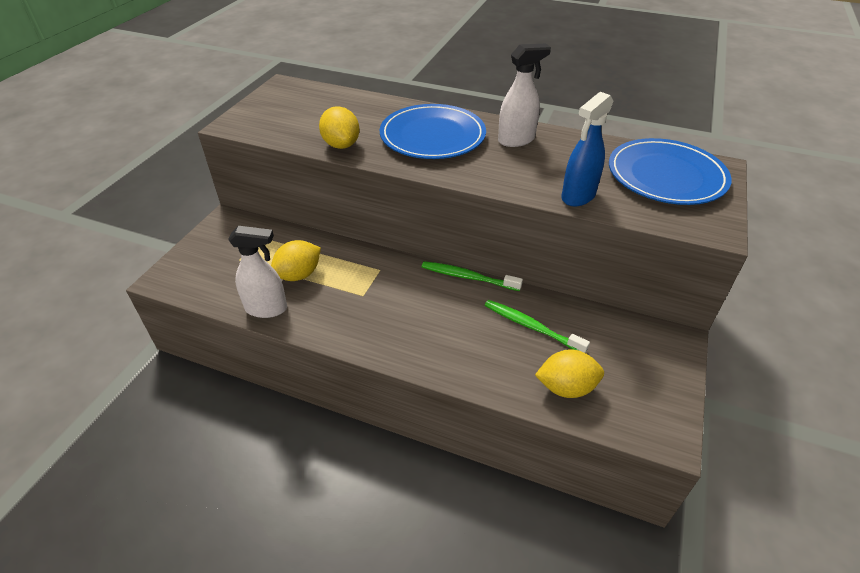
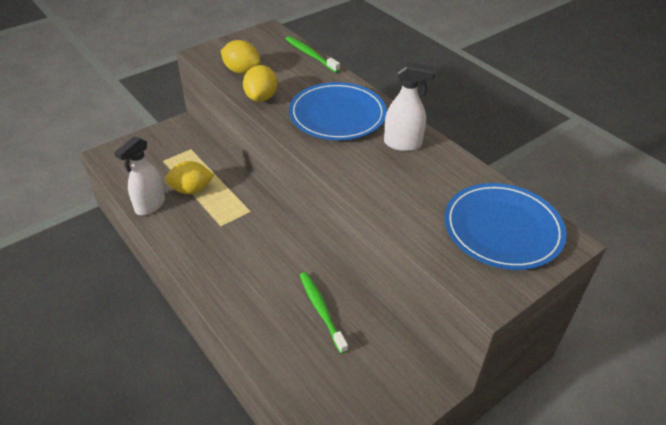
camera: 30 degrees right, 0 degrees up
white spray bottle [228,226,287,318] -> white spray bottle turned 90 degrees clockwise [114,136,165,215]
green toothbrush [422,261,523,291] -> green toothbrush moved to [286,36,340,73]
yellow lemon [535,349,604,398] -> yellow lemon moved to [221,40,260,74]
blue spray bottle [561,92,613,206] -> none

